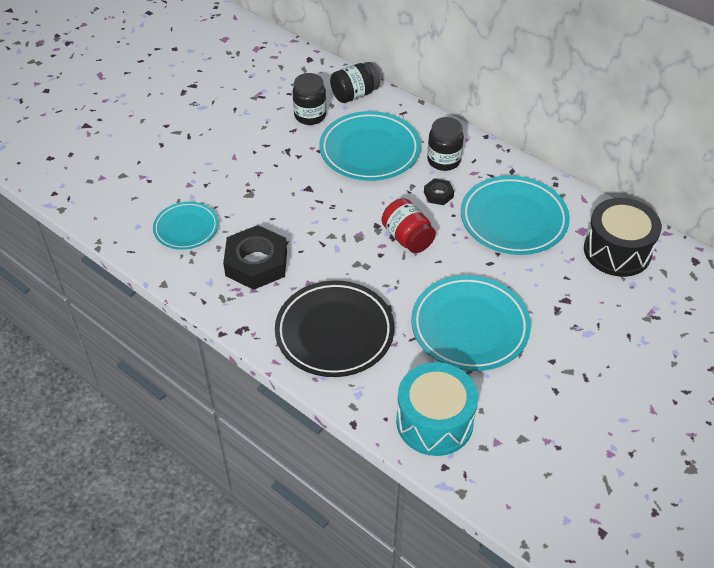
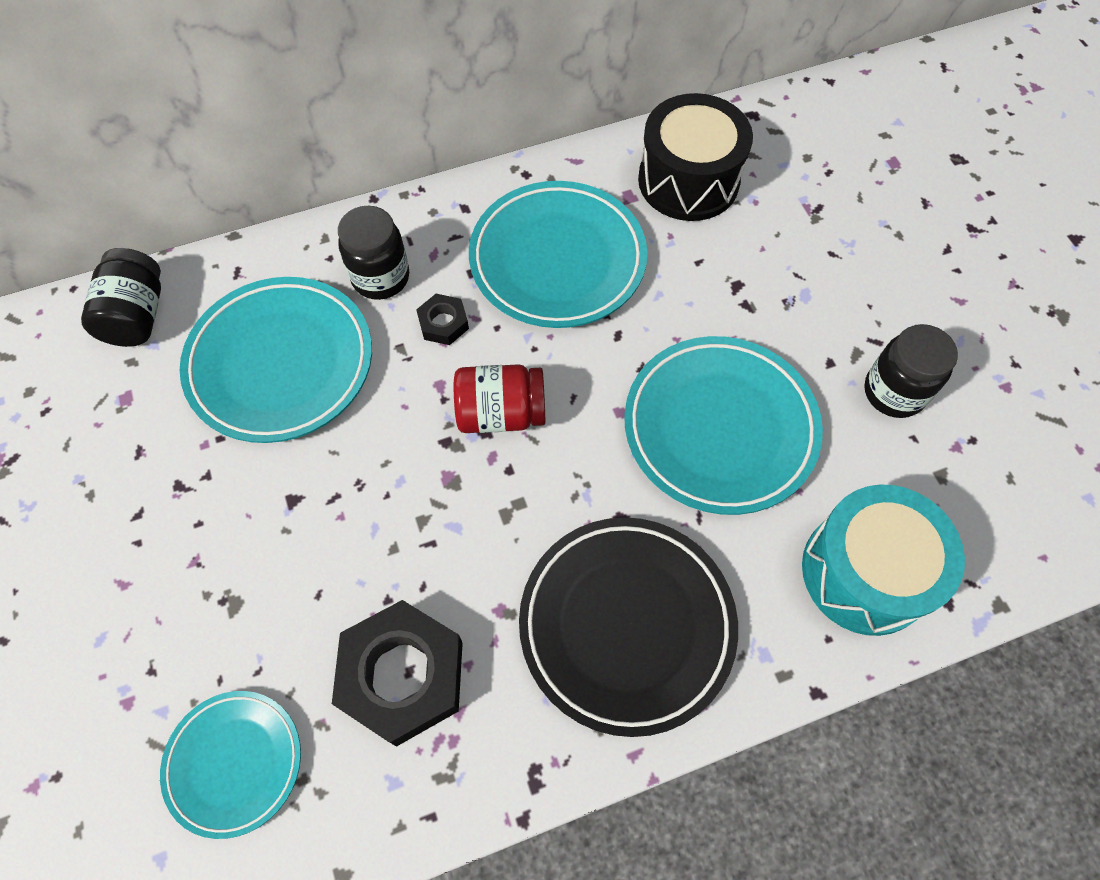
camera: 60 degrees left, 15 degrees up
black jar [293,73,326,125] -> black jar moved to [864,324,958,418]

